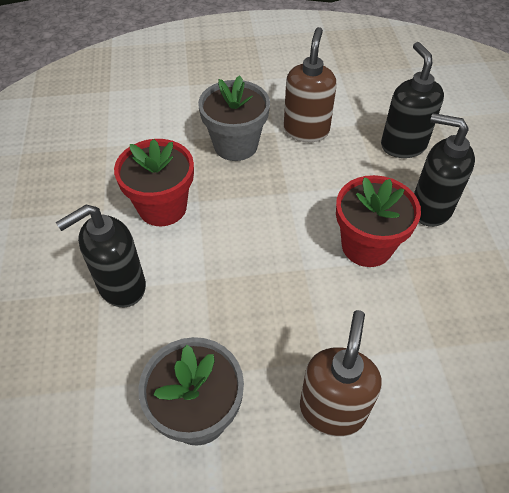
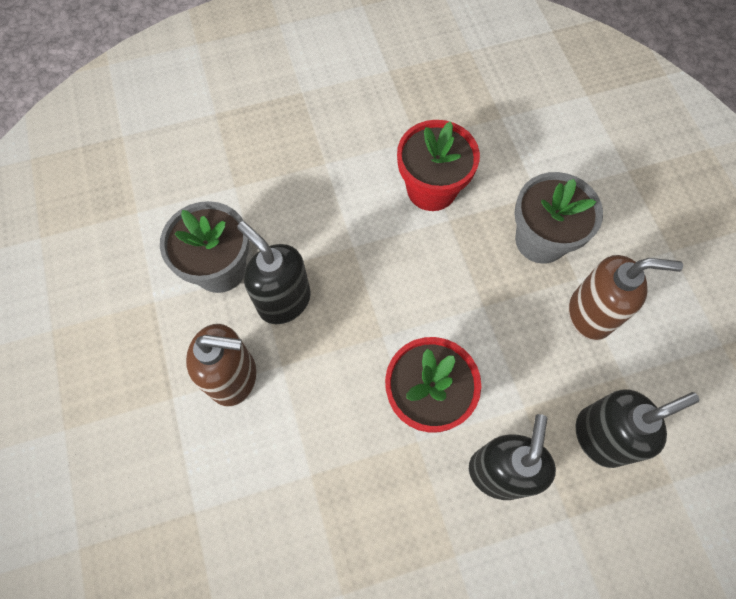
camera: 80 degrees right, 15 degrees up
black soap dispenser [56,205,146,307] -> black soap dispenser moved to [237,221,311,324]

